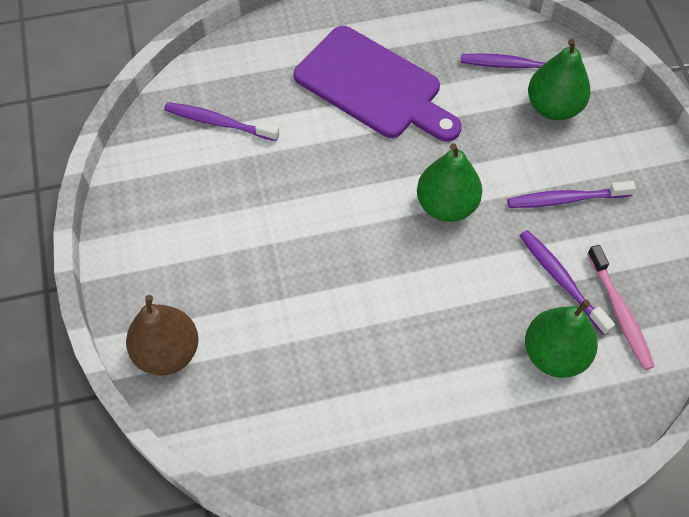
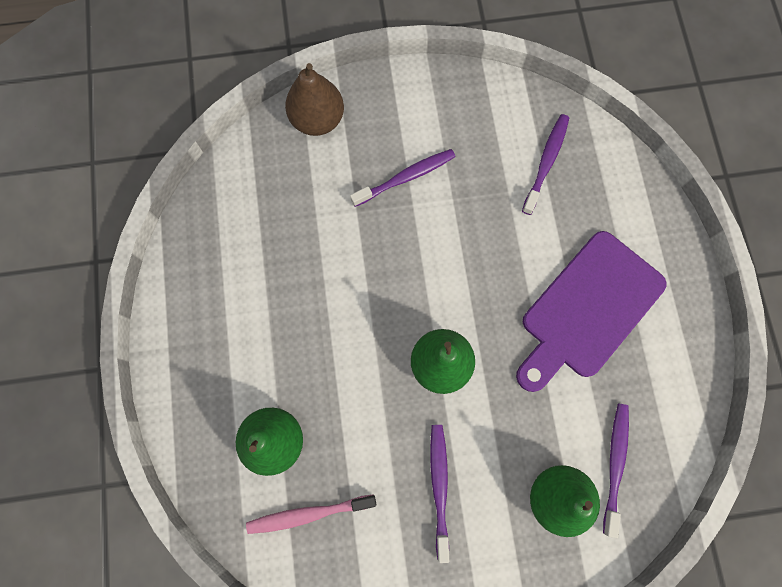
camera: 95 degrees right, 15 degrees up
purple toothbrush [519,230,615,335] -> purple toothbrush moved to [350,149,455,207]

